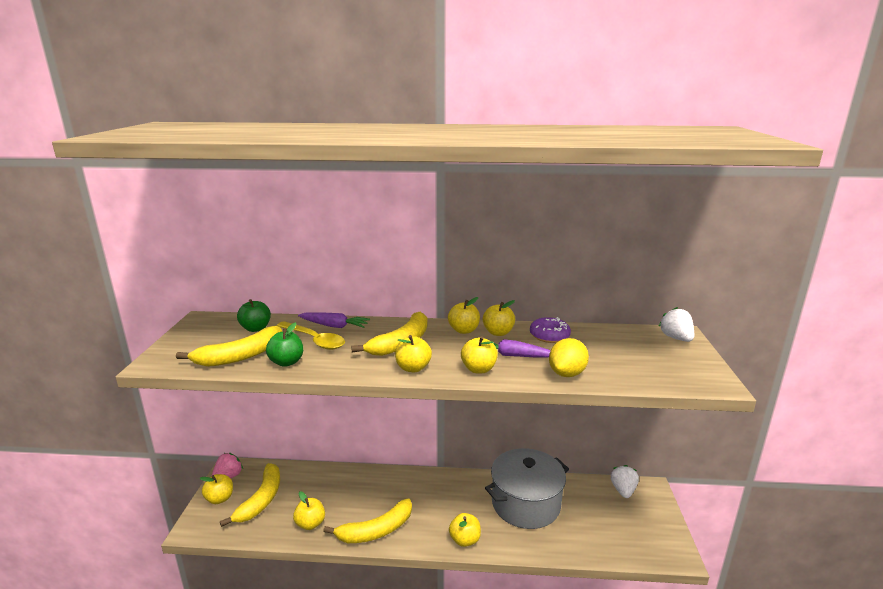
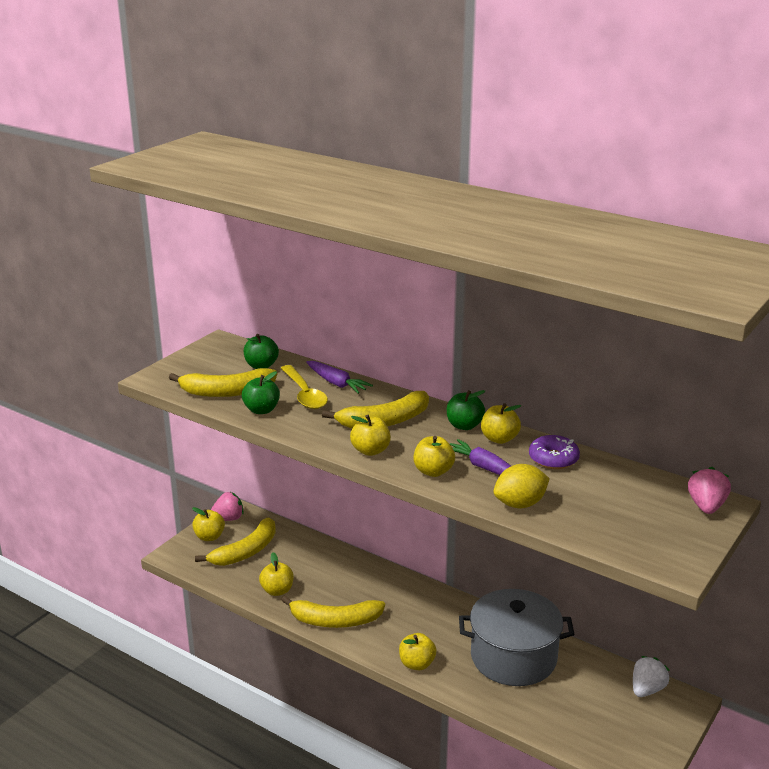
camera: 30 degrees right, 5 degrees up
yellow apple [448,297,480,334] -> green apple [447,390,485,430]
white strawberry [659,307,694,342] -> pink strawberry [688,467,731,514]

